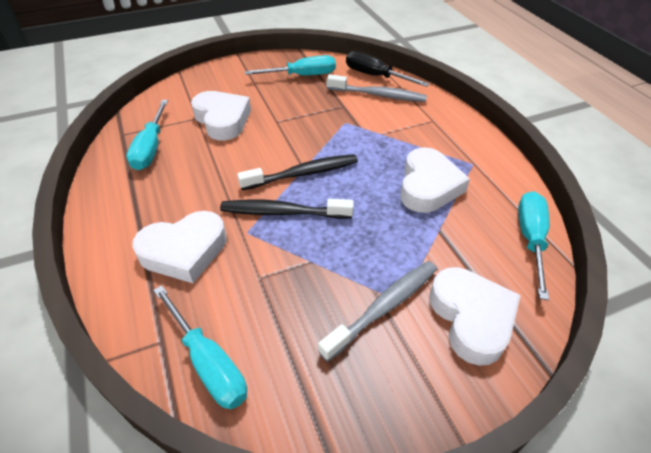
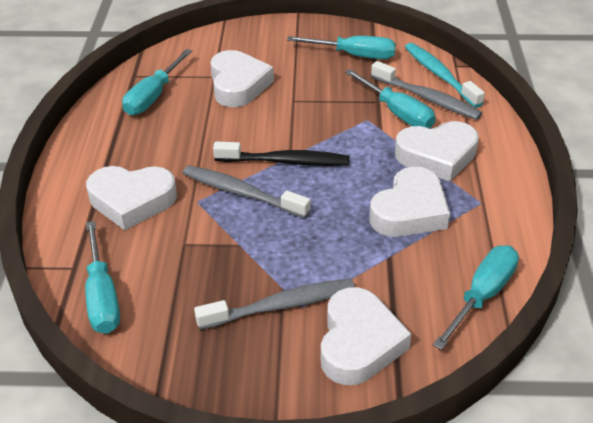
camera: 25 degrees right, 5 degrees down
black toothbrush [220,199,354,219] -> grey toothbrush [183,165,310,218]
black screwdriver [346,51,429,87] -> turquoise toothbrush [405,43,485,108]
none -> turquoise screwdriver [345,69,436,129]
none -> white heart [395,121,479,182]

